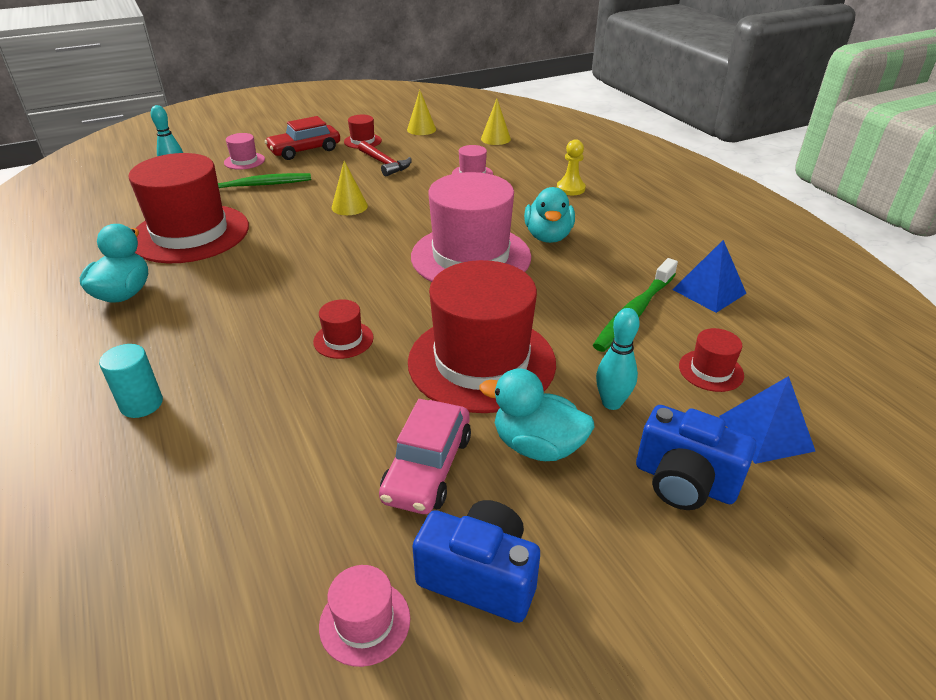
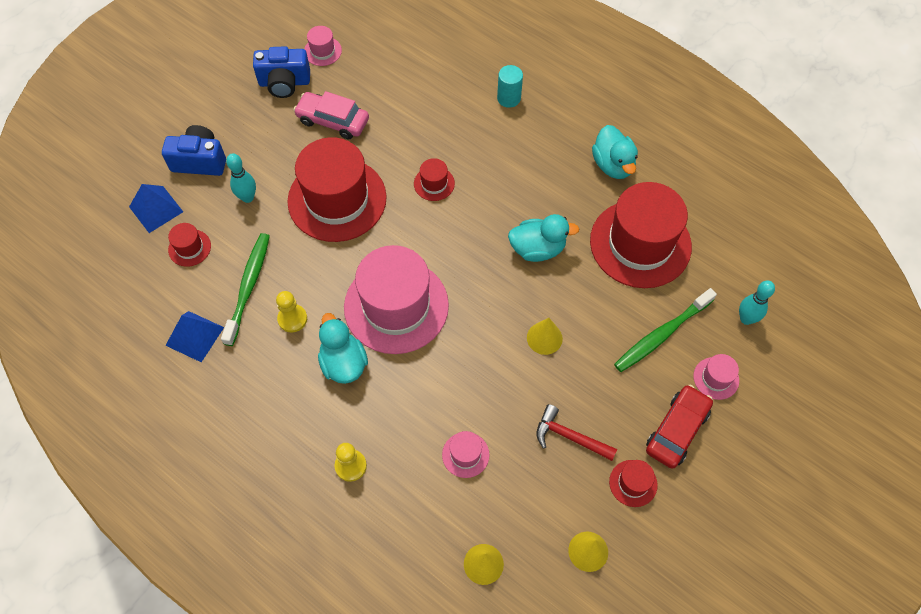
camera: 155 degrees right, 25 degrees up
pink car [379,399,471,514] -> pink car turned 60 degrees counterclockwise [293,91,369,140]
turquoise duck [479,368,594,461] -> turquoise duck moved to [508,214,579,262]
none -> yellow pawn [276,291,307,333]

